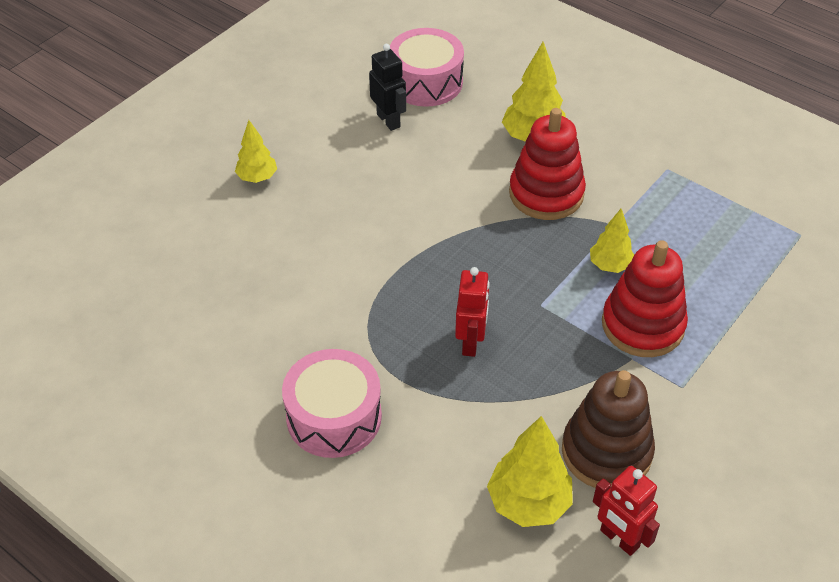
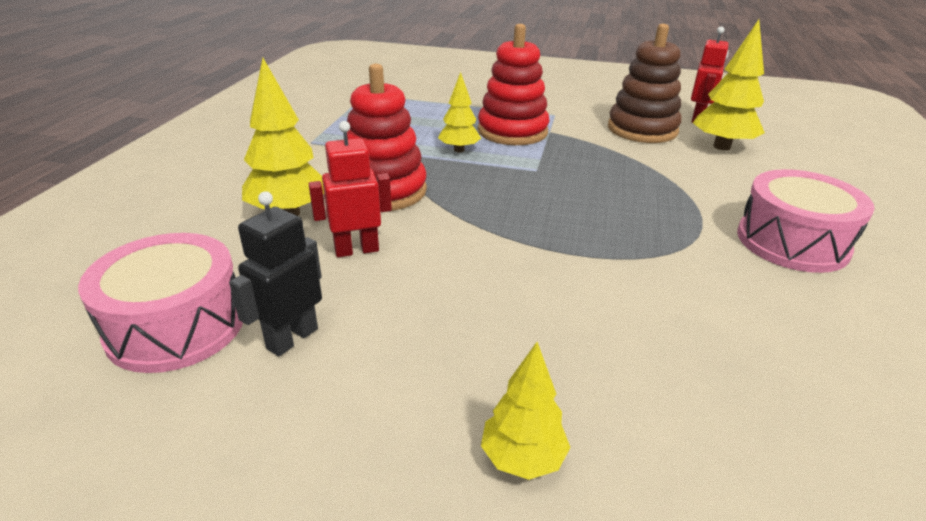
camera: 115 degrees left, 15 degrees down
red robot [455,267,490,357] -> red robot moved to [309,121,392,257]

